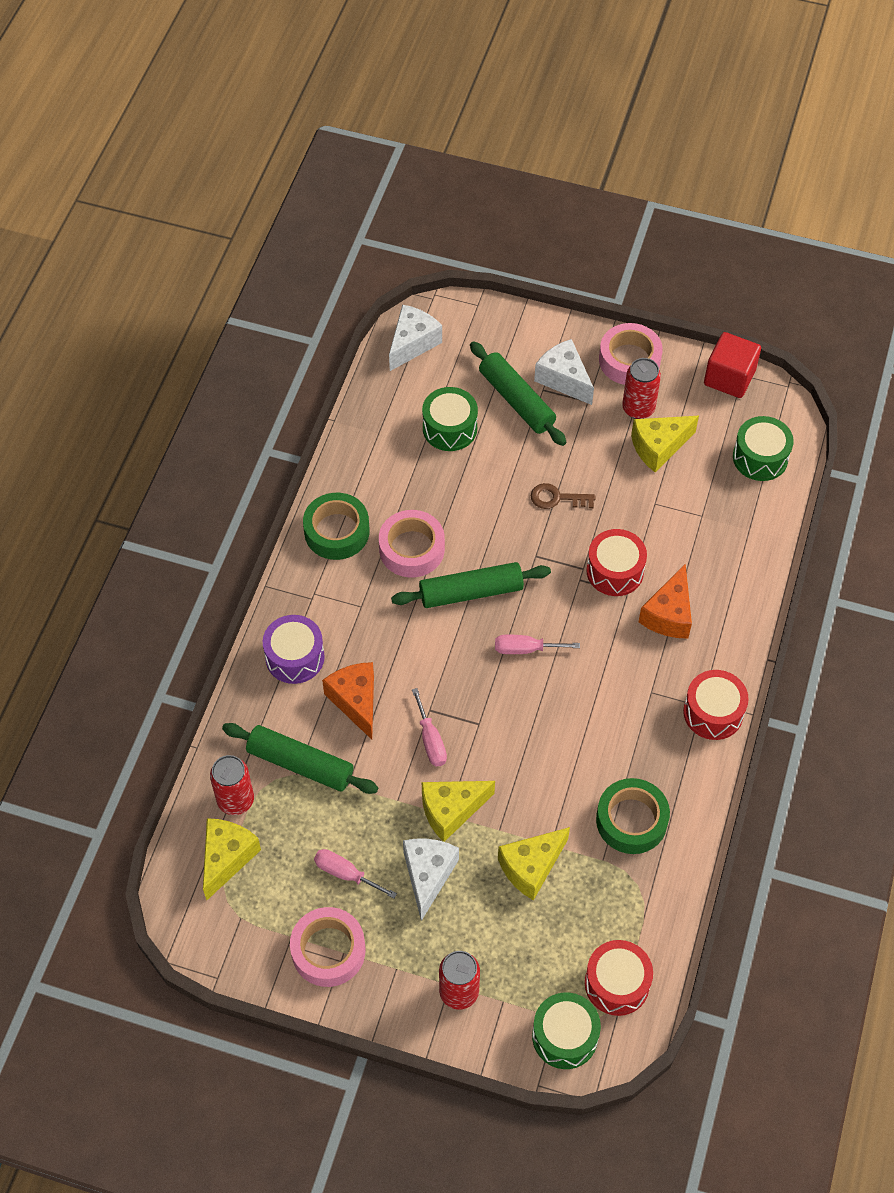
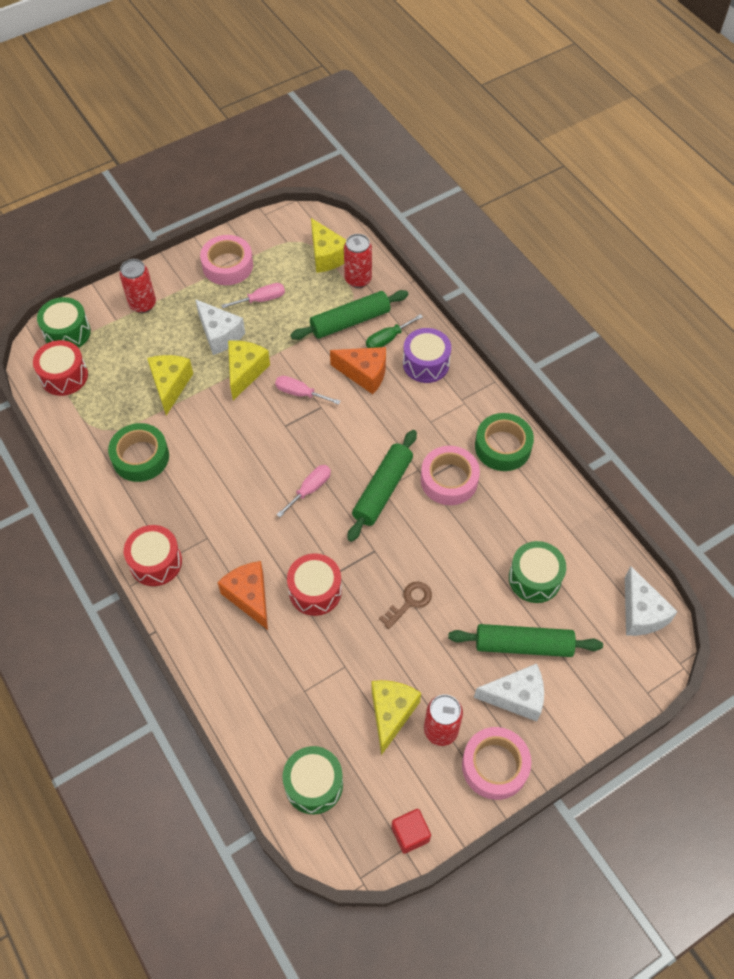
camera: 130 degrees right, 0 degrees up
red cube [704,332,761,398] -> red cube [391,809,431,854], size x0.65
none -> green screwdriver [366,314,423,348]

